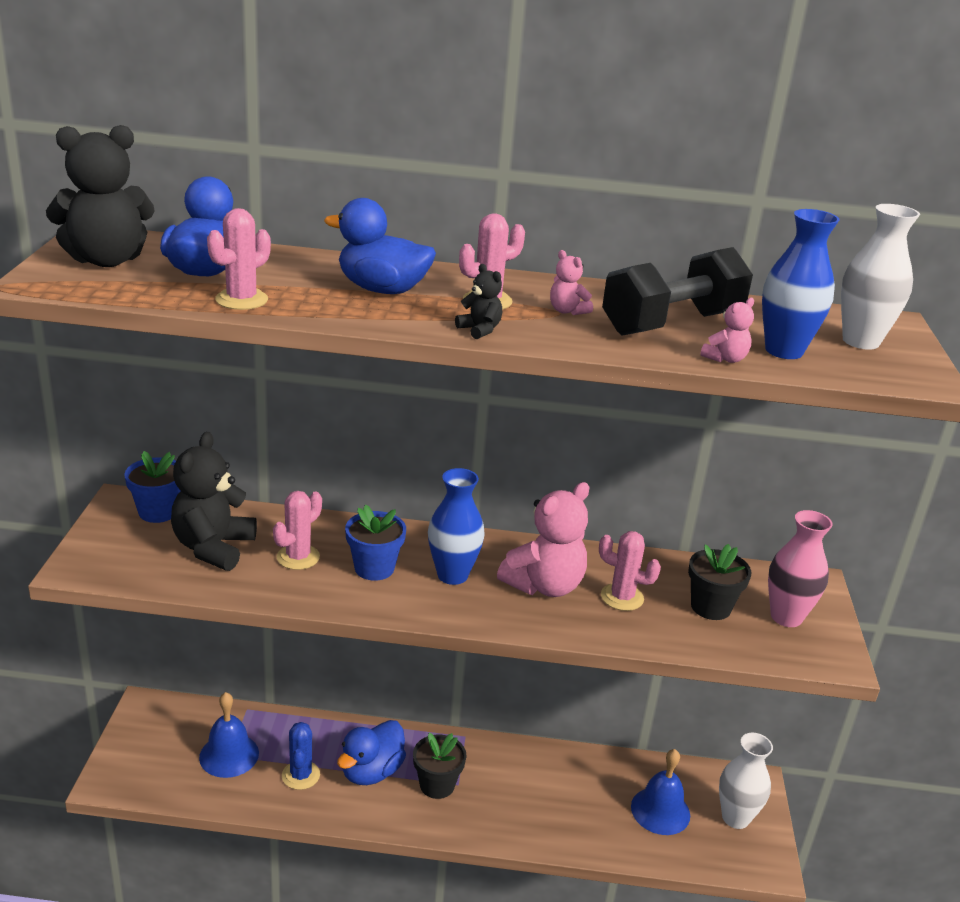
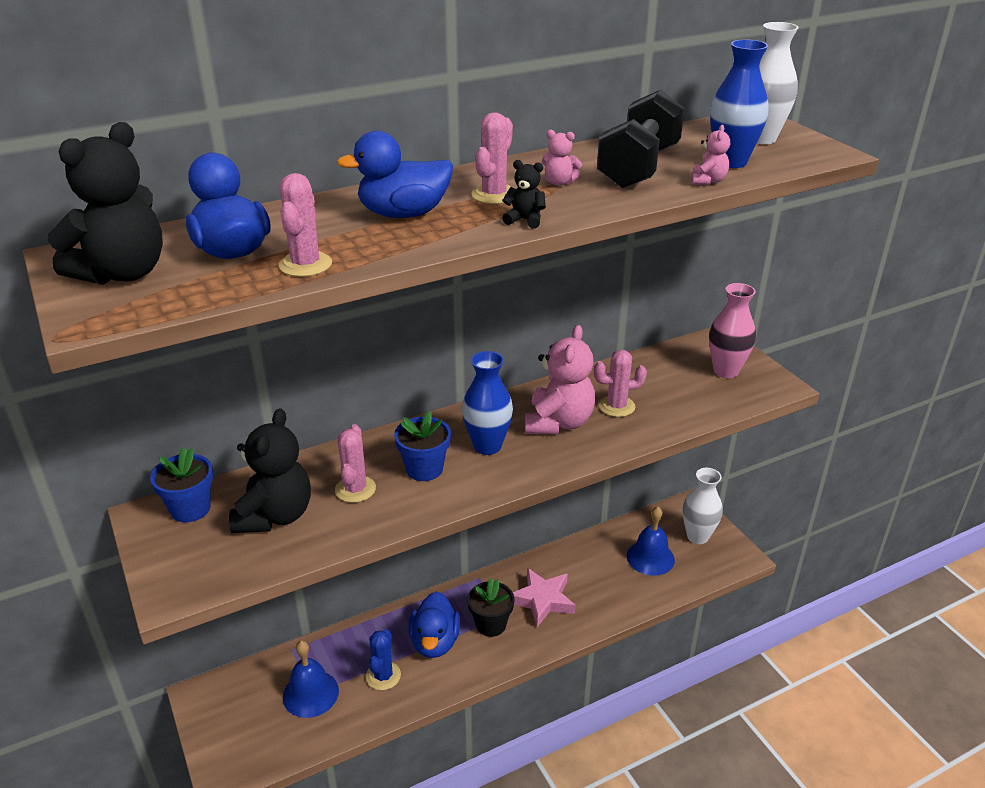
camera: 30 degrees left, 5 degrees up
black teddy bear [171,432,257,571] -> black teddy bear turned 150 degrees counterclockwise [229,408,311,533]
blue cactus [282,722,320,790] -> blue cactus turned 45 degrees clockwise [366,629,401,690]
black flower pot [688,544,751,620] -> none
none -> pink star [513,568,575,627]

